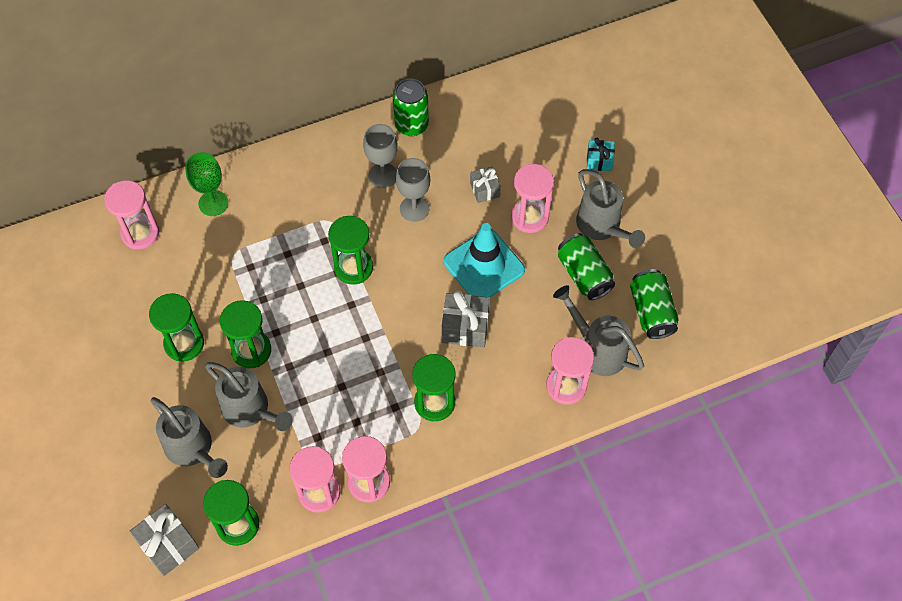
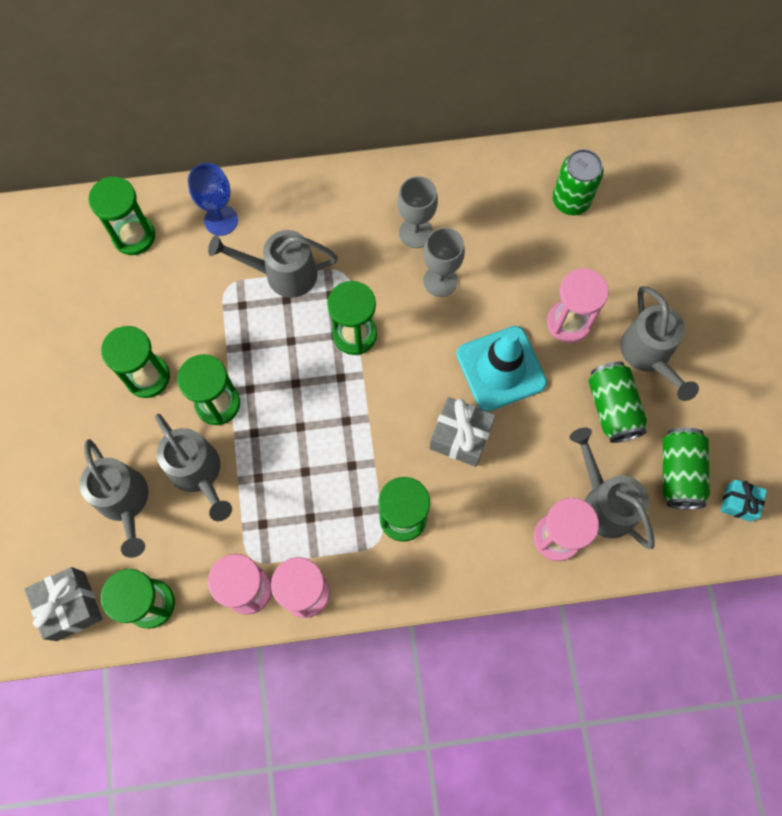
camera: 15 degrees right, 10 degrees up
pink hourglass [104,180,159,249] -> green hourglass [89,177,155,255]
green goblet [185,152,228,216] -> blue goblet [188,163,238,236]
green can [393,79,429,136] -> green can moved to [552,149,603,215]
grey gift [470,166,501,203] -> none
turquoise gift [587,138,615,171] -> turquoise gift moved to [720,480,767,522]
none -> grey watering can [208,230,338,298]

